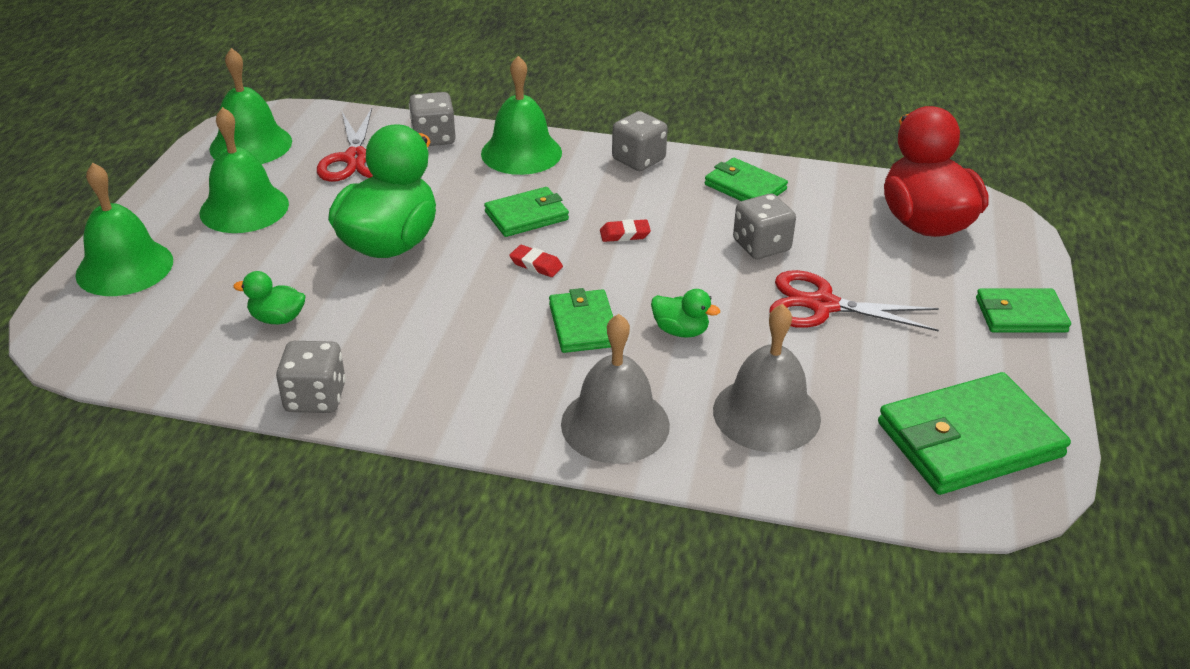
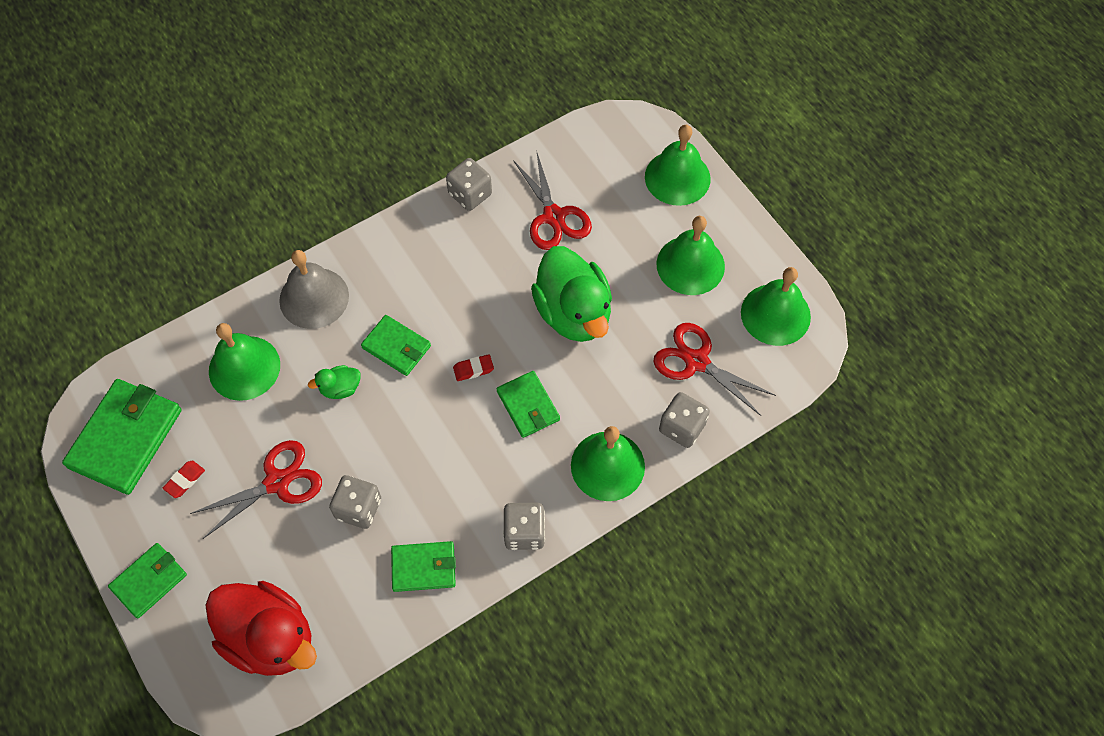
camera: 135 degrees right, 25 degrees up
green duck [233,271,306,324] -> red scissors [513,153,592,250]
green wallet [484,187,569,237] -> green wallet turned 45 degrees counterclockwise [497,371,560,438]
red eraser [600,219,651,242] -> red eraser moved to [163,461,205,498]
grey bell [713,304,821,452] -> green bell [209,323,280,401]

